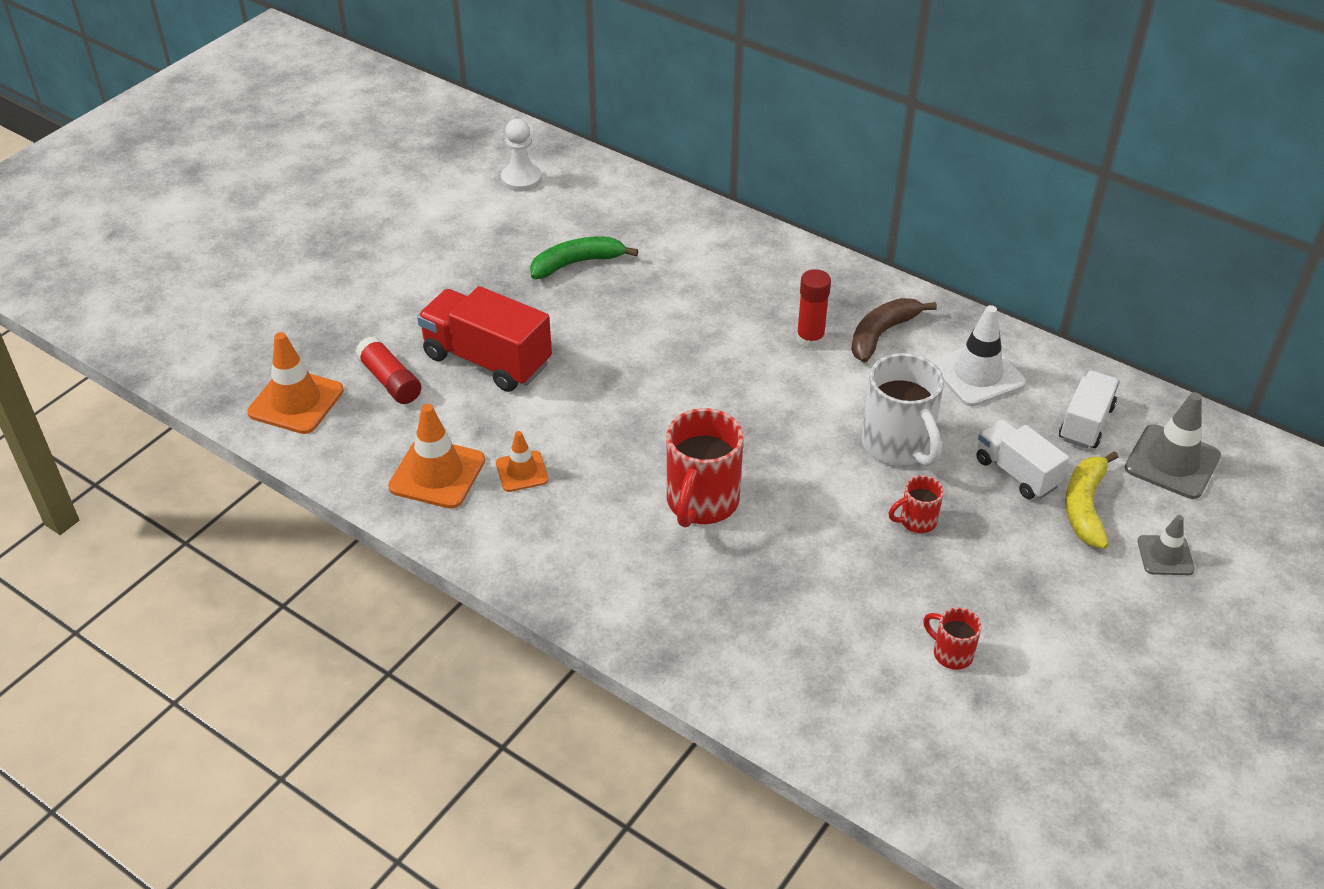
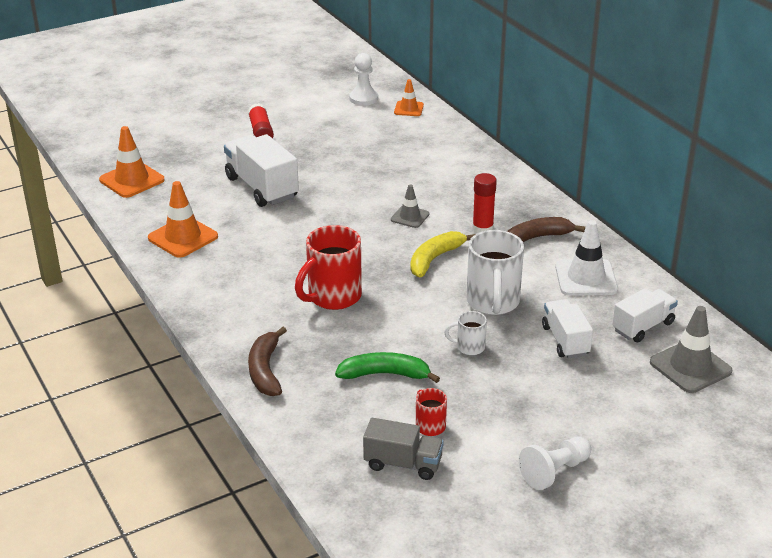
camera: 25 degrees right, 10 degrees down
red glue stick [355,336,421,404] -> red glue stick moved to [248,103,274,139]
red truck [417,286,552,392] -> white truck [224,134,299,207]
orange traffic cone [496,431,549,492] -> orange traffic cone moved to [394,79,424,116]
green banana [530,236,638,279] -> green banana moved to [335,352,440,383]
red mug [888,475,944,533] -> white mug [444,311,487,355]
yellow banana [1065,451,1119,549] -> yellow banana moved to [410,231,475,277]
grey traffic cone [1138,515,1195,575] -> grey traffic cone moved to [391,184,429,228]
none -> brown banana [248,327,287,396]
none -> grey truck [363,418,444,480]
none -> white pawn [519,436,591,490]

